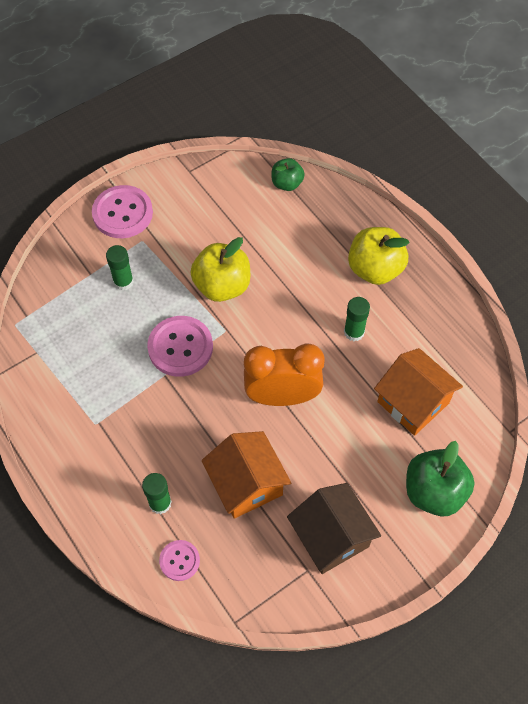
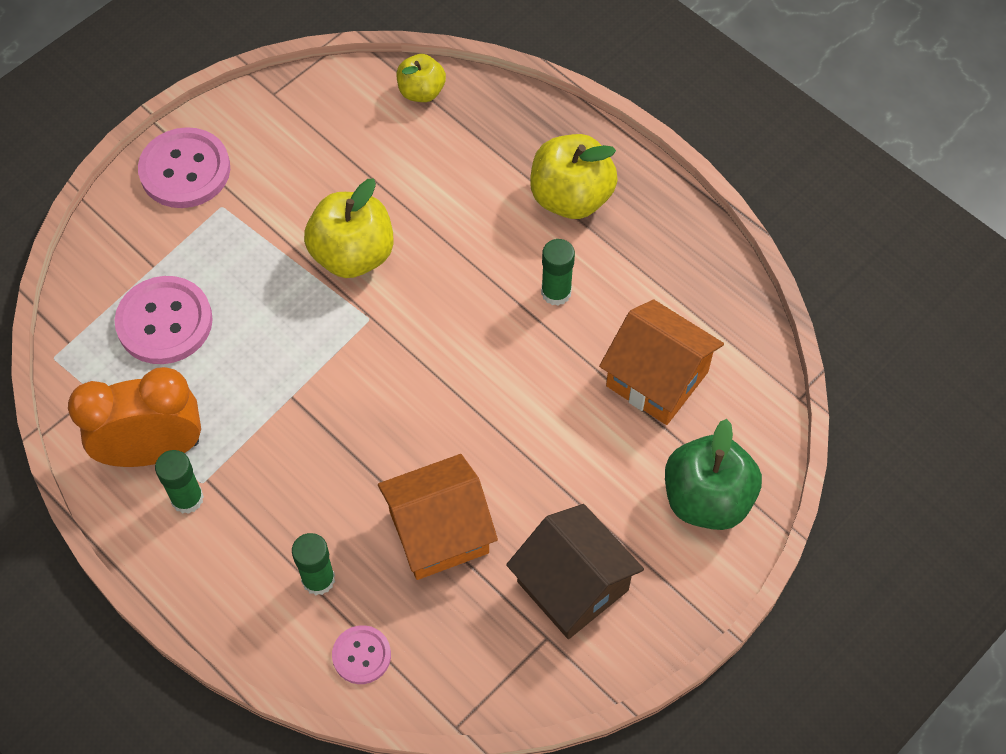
camera: 10 degrees left, 0 degrees up
green glue stick [106,245,134,291] -> green glue stick moved to [155,450,204,514]
pink button [147,316,213,377] -> pink button moved to [115,276,213,364]
orange house [202,431,291,519] -> orange house turned 75 degrees counterclockwise [378,454,498,580]
orange clock [244,344,325,406] -> orange clock moved to [68,367,201,467]
green apple [271,158,305,191] -> yellow apple [397,54,446,102]

